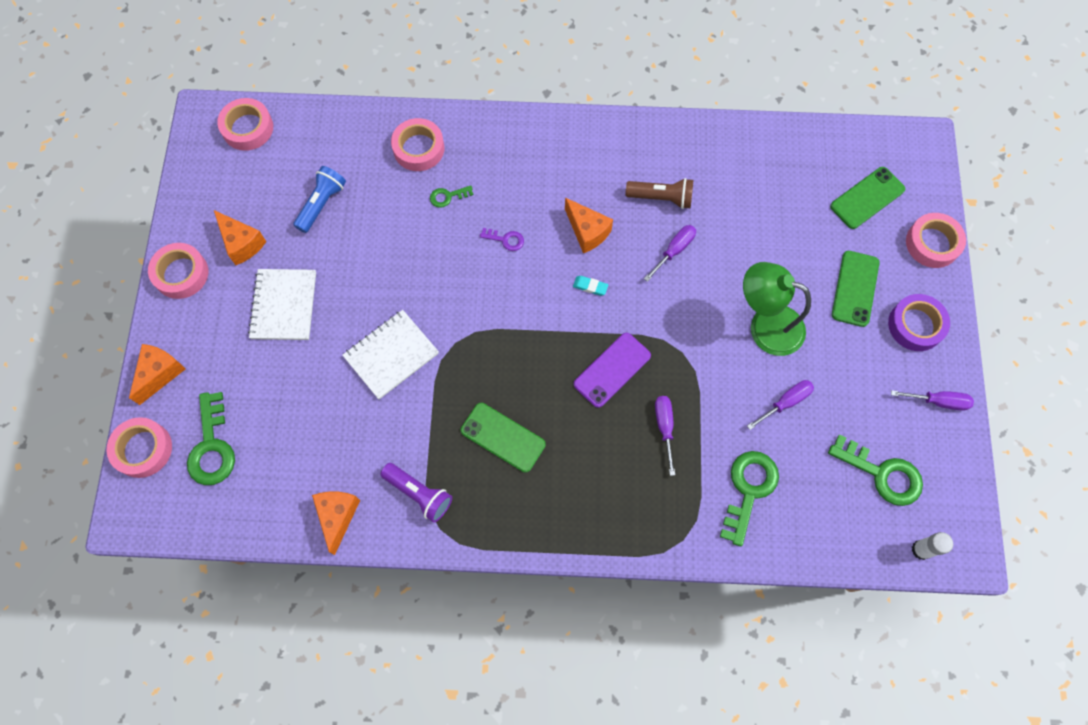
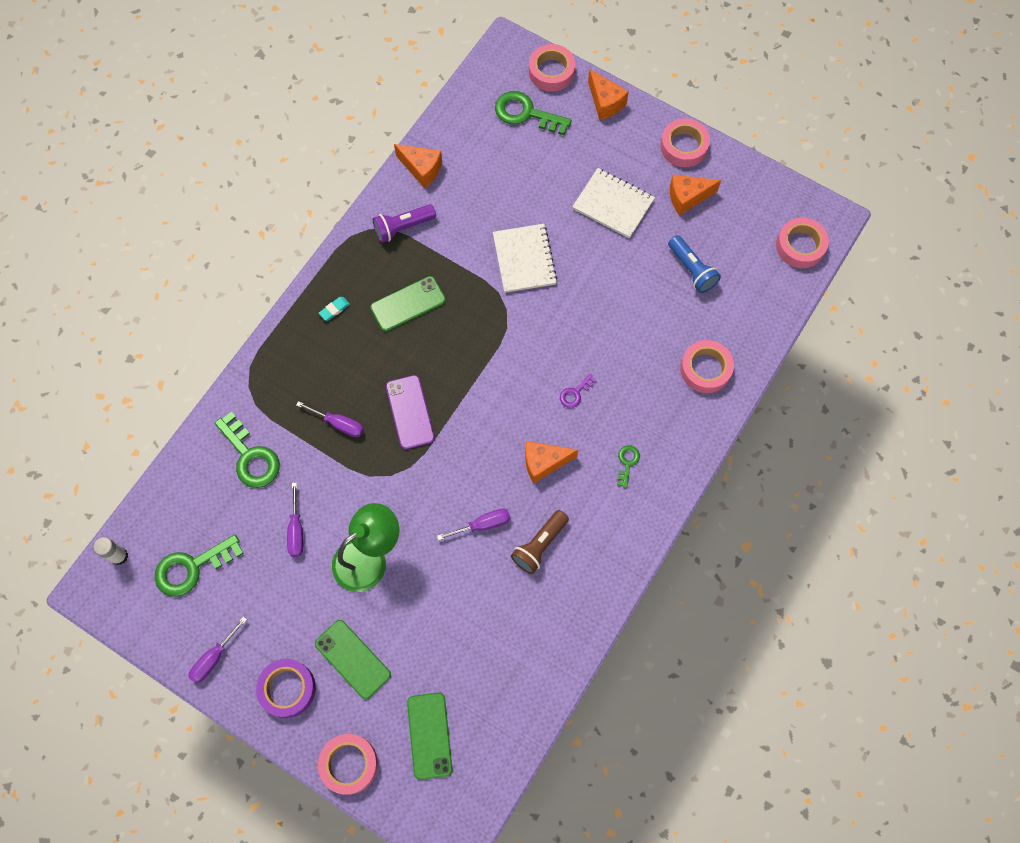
camera: 120 degrees right, 0 degrees up
green key [430,185,473,208] -> green key moved to [617,445,640,488]
turquoise eraser [573,276,608,296] -> turquoise eraser moved to [319,297,350,321]
purple screwdriver [644,225,696,282] -> purple screwdriver turned 90 degrees counterclockwise [437,509,510,541]

